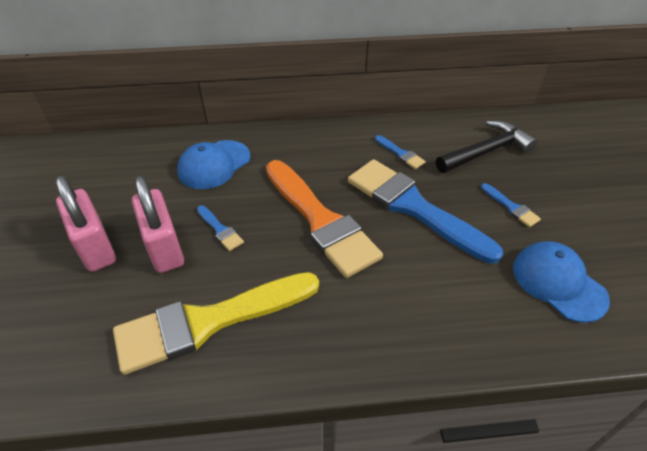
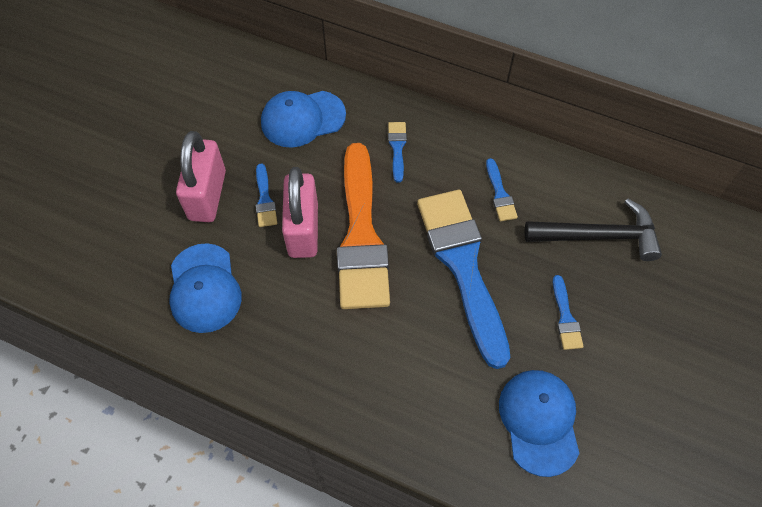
camera: 30 degrees right, 15 degrees up
pink padlock [55,175,116,272] -> pink padlock moved to [282,167,318,258]
yellow brush [113,272,319,375] -> blue cap [169,243,242,333]
none -> blue brush [388,122,407,183]

